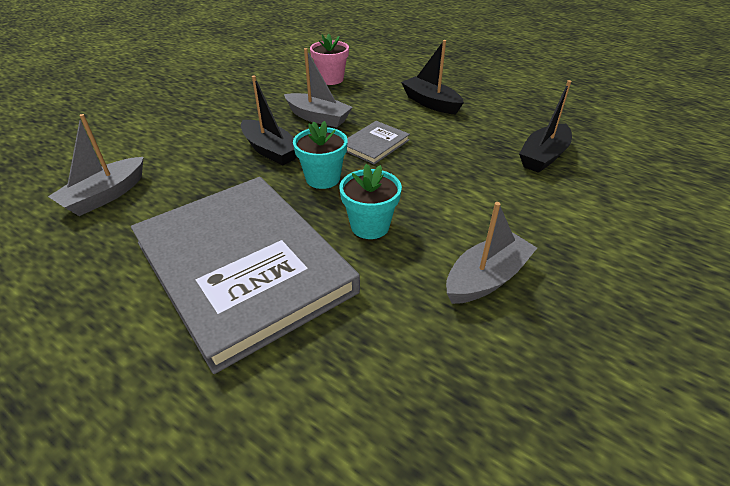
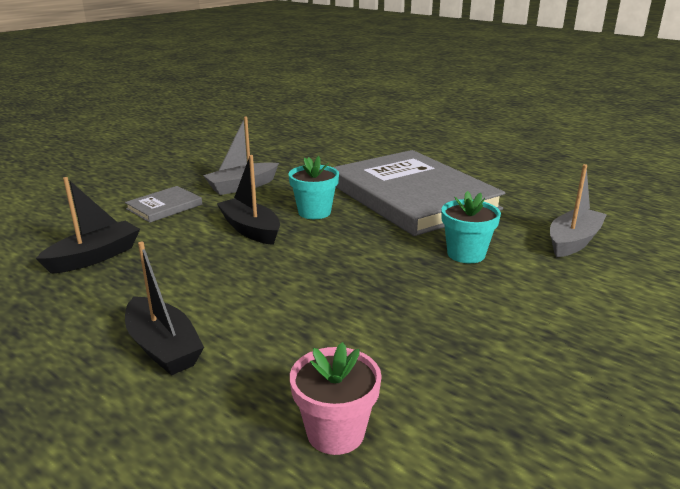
camera: 175 degrees left, 15 degrees down
black boat [241,75,297,166] -> black boat moved to [217,155,280,245]
grey boat [284,48,353,127] -> none
turquoise flower pot [293,121,348,189] -> turquoise flower pot moved to [441,191,501,263]
grey book [347,121,410,165] -> grey book moved to [125,186,202,223]

